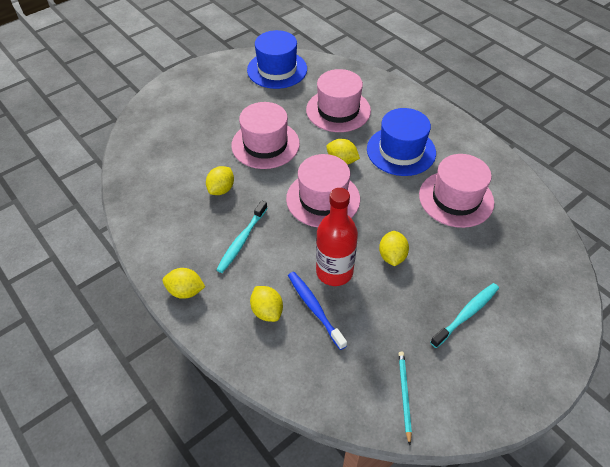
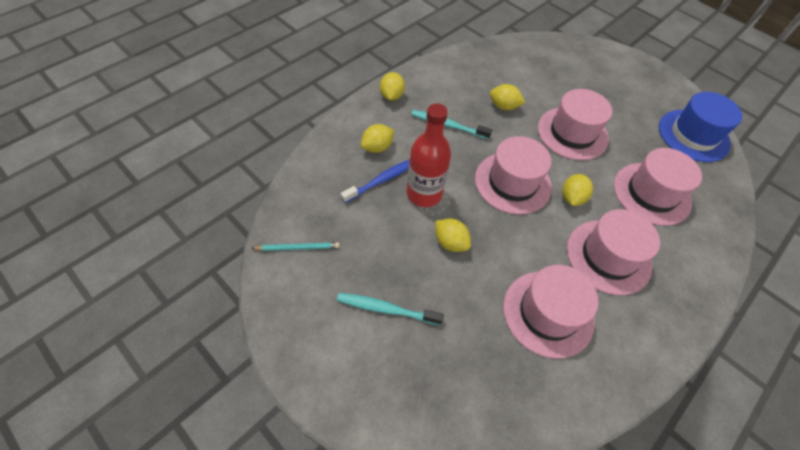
camera: 80 degrees right, 5 degrees up
blue hat [367,108,436,176] -> pink hat [567,209,660,295]
yellow lemon [379,231,409,266] -> yellow lemon turned 45 degrees clockwise [435,219,471,252]
turquoise toothbrush [430,283,499,348] -> turquoise toothbrush turned 150 degrees clockwise [337,293,444,325]

